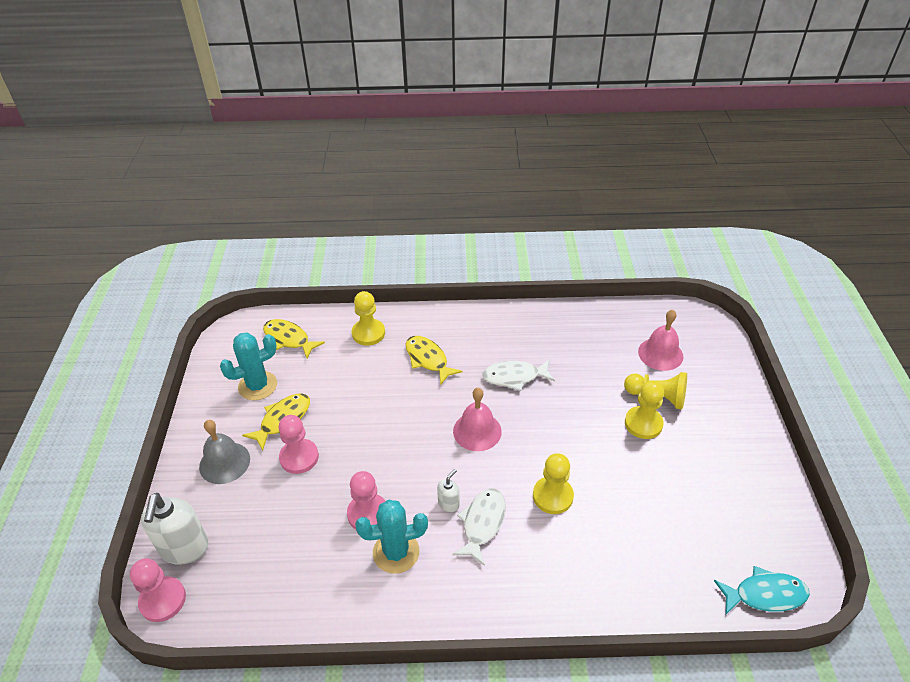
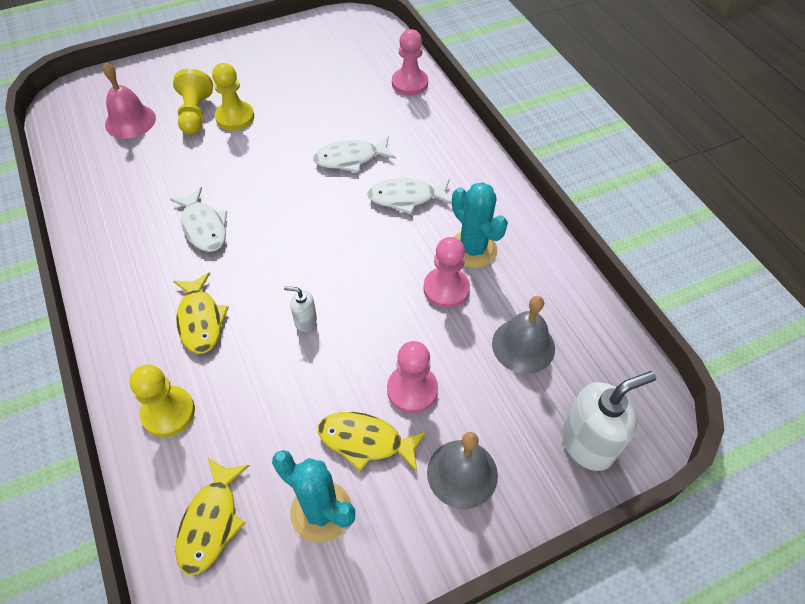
camera: 115 degrees left, 10 degrees up
pink pawn [130,558,186,622] -> pink pawn moved to [392,29,428,96]
yellow fish [405,336,463,385] -> yellow fish turned 45 degrees counterclockwise [173,272,229,354]
white soap dispenser [437,469,460,512] -> white soap dispenser moved to [284,286,317,332]
pink bell [453,388,502,451] -> none
yellow pawn [533,453,574,514] -> white fish [313,136,396,173]
turquoise fish [714,566,810,614] -> none
none -> grey bell [492,296,555,374]

